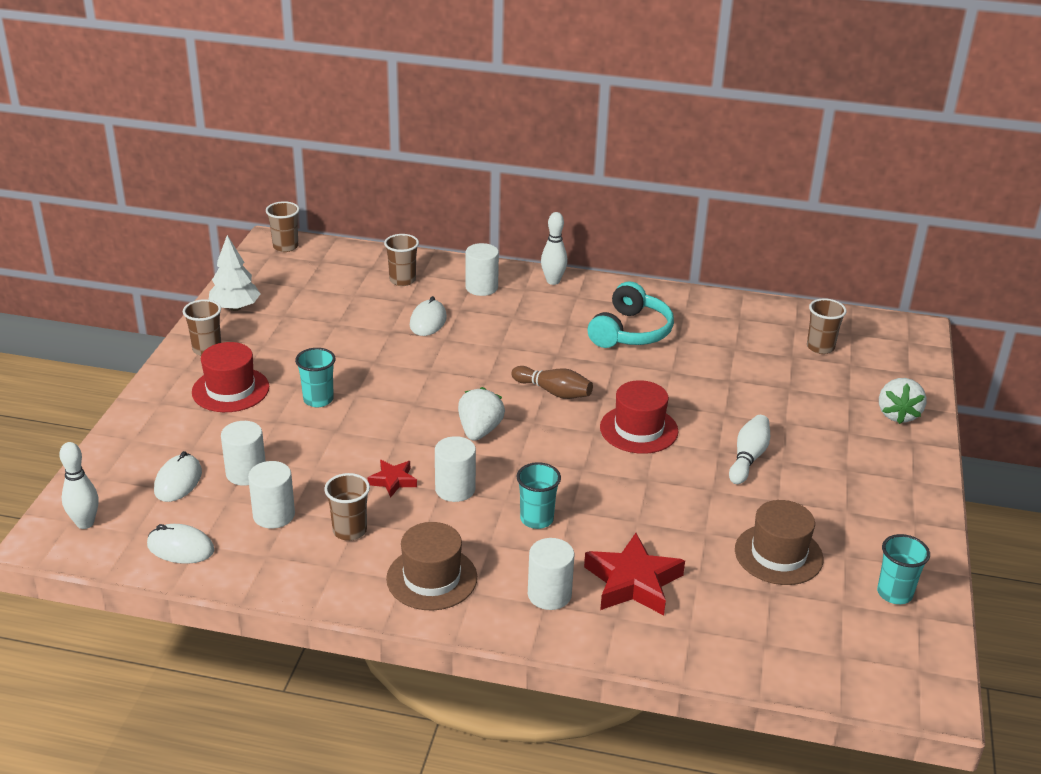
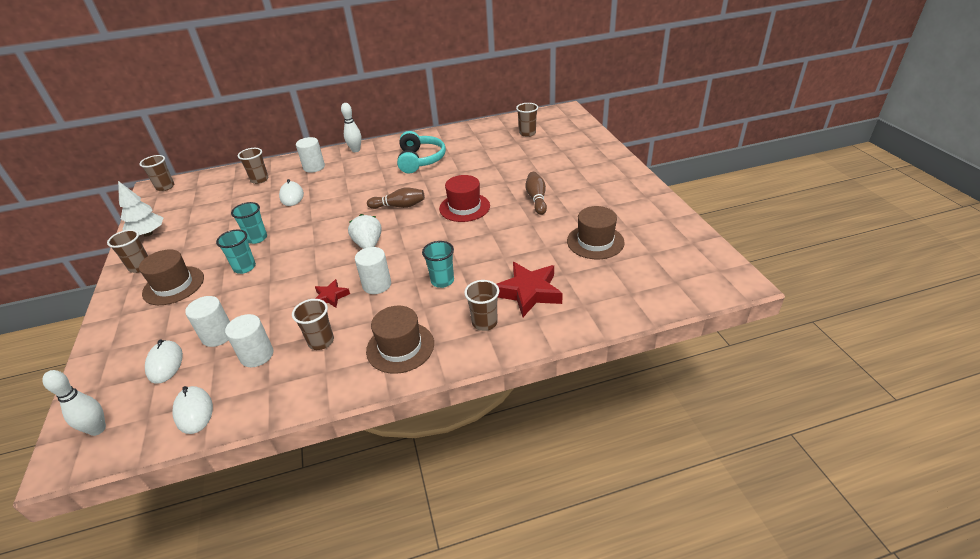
camera: 25 degrees left, 5 degrees up
white mouse [147,524,214,564] -> white mouse turned 75 degrees clockwise [173,386,213,434]
red hat [192,342,269,412] -> brown hat [139,249,204,305]
white cylinder [528,538,574,610] -> brown cup [464,280,499,331]
white bowling pin [729,415,770,484] -> brown bowling pin [526,172,547,215]
turquoise cup [877,534,930,604] -> turquoise cup moved to [231,202,267,244]
white strawberry [879,378,926,424] -> none

